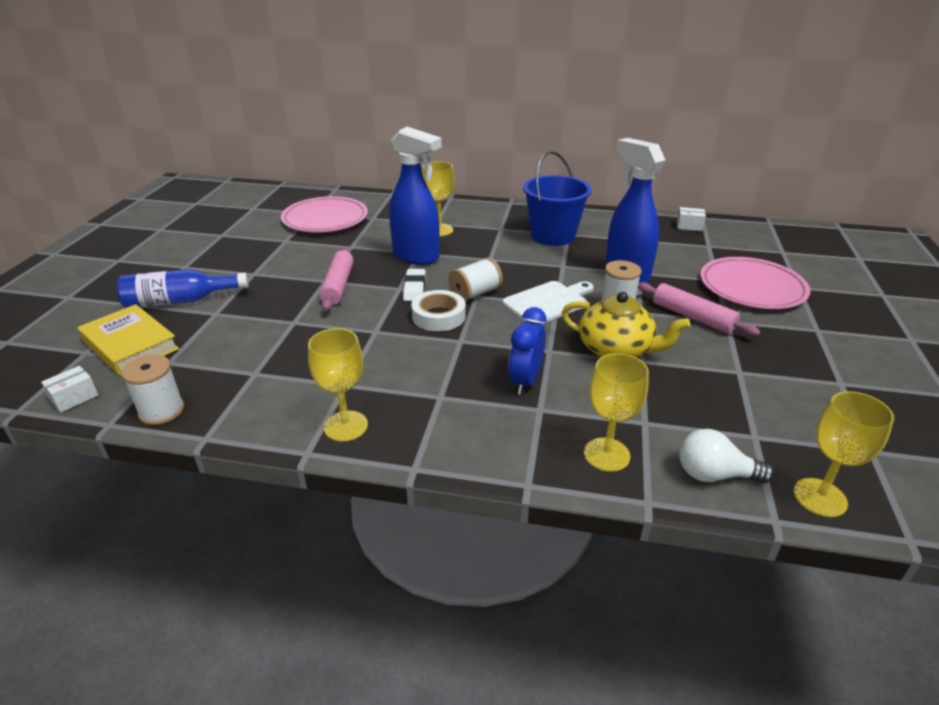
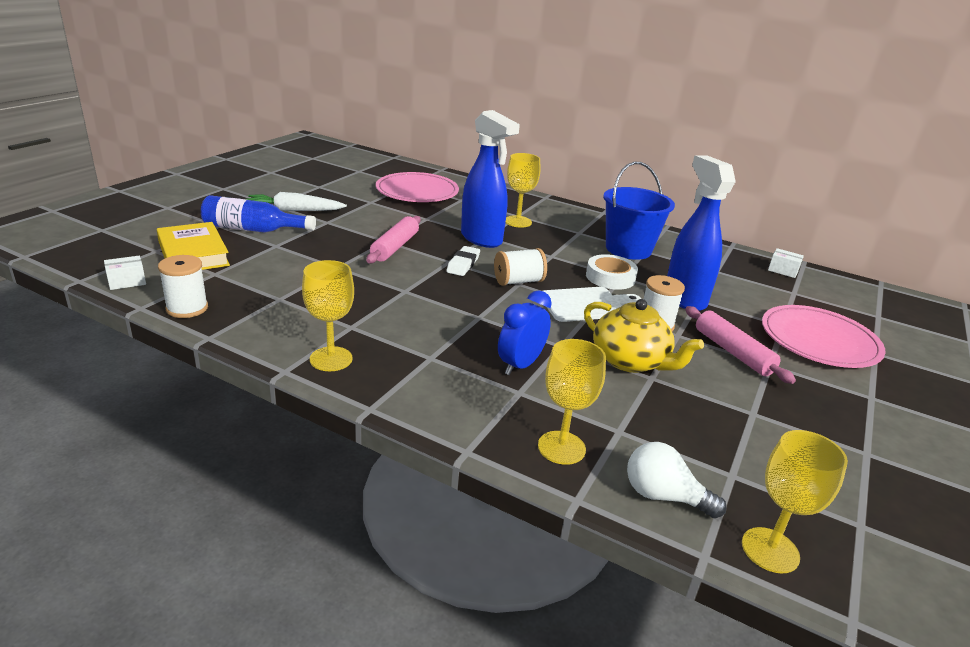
camera: 15 degrees right, 5 degrees down
white tape [411,290,466,331] -> white tape moved to [586,254,638,290]
none -> white carrot [246,192,347,211]

